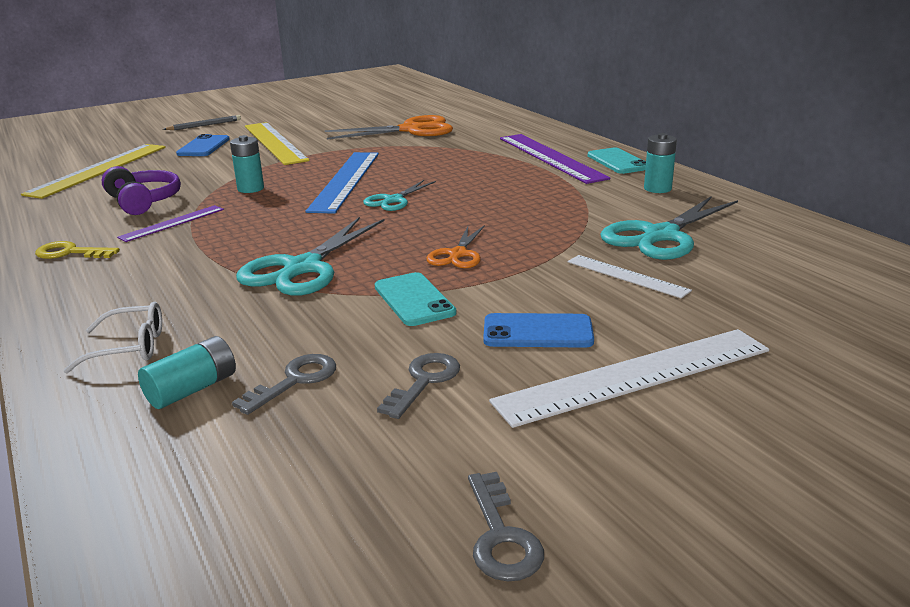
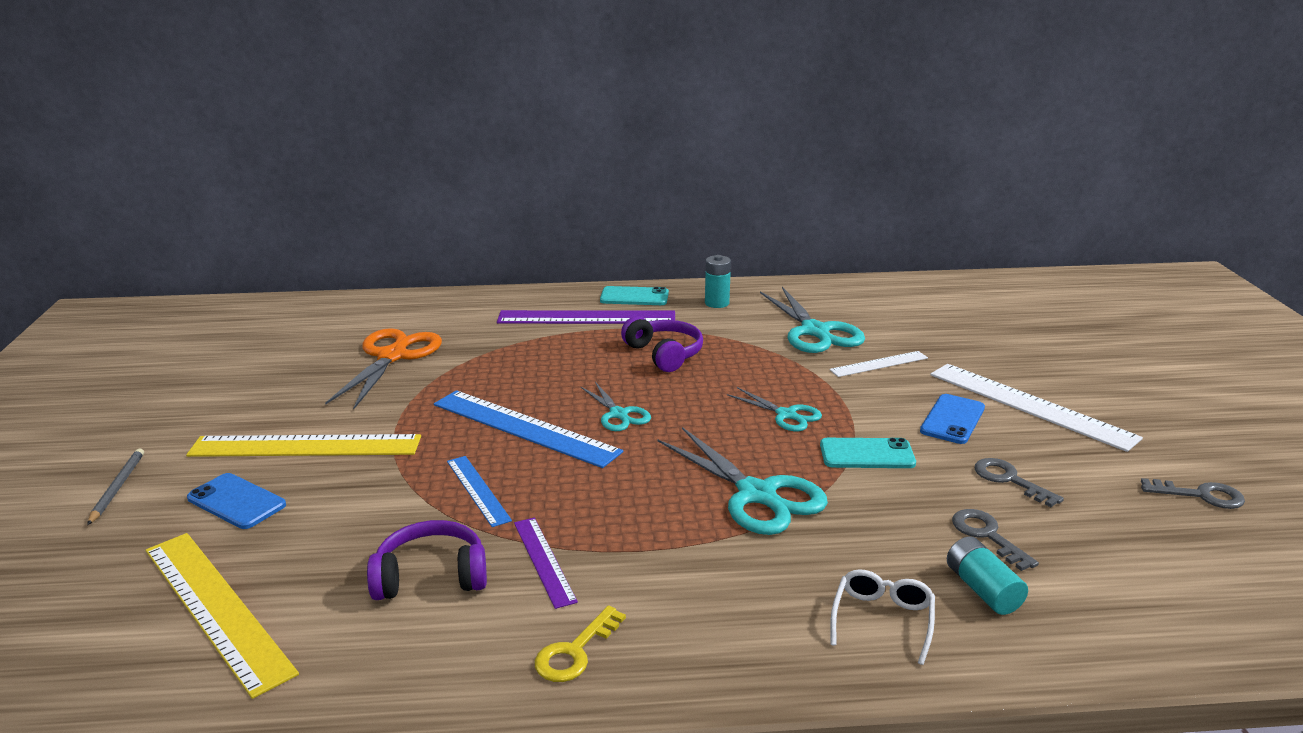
camera: 65 degrees left, 0 degrees up
turquoise battery [230,135,264,193] -> blue ruler [447,456,512,527]
orange scissors [426,225,485,268] -> turquoise scissors [727,387,822,431]
white ruler [489,329,769,428] -> white ruler turned 45 degrees counterclockwise [930,364,1143,452]
none -> purple headphones [621,316,703,372]

